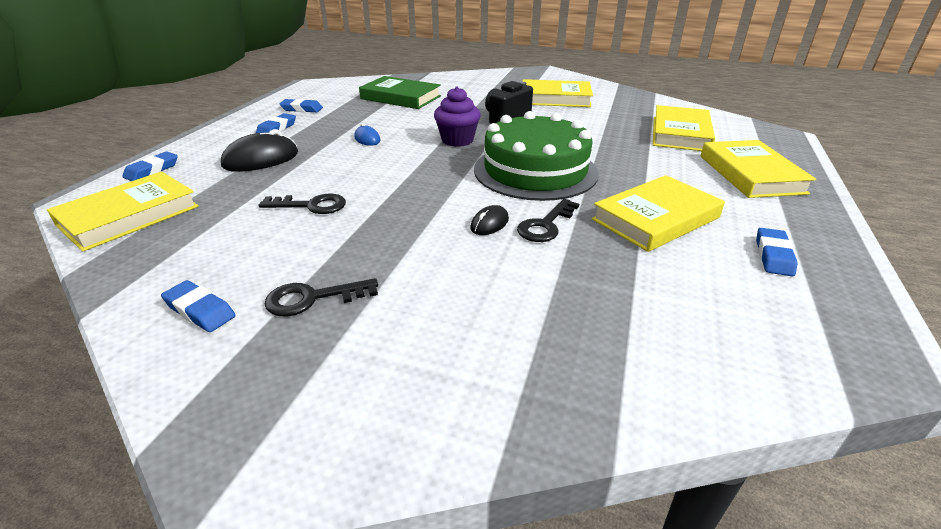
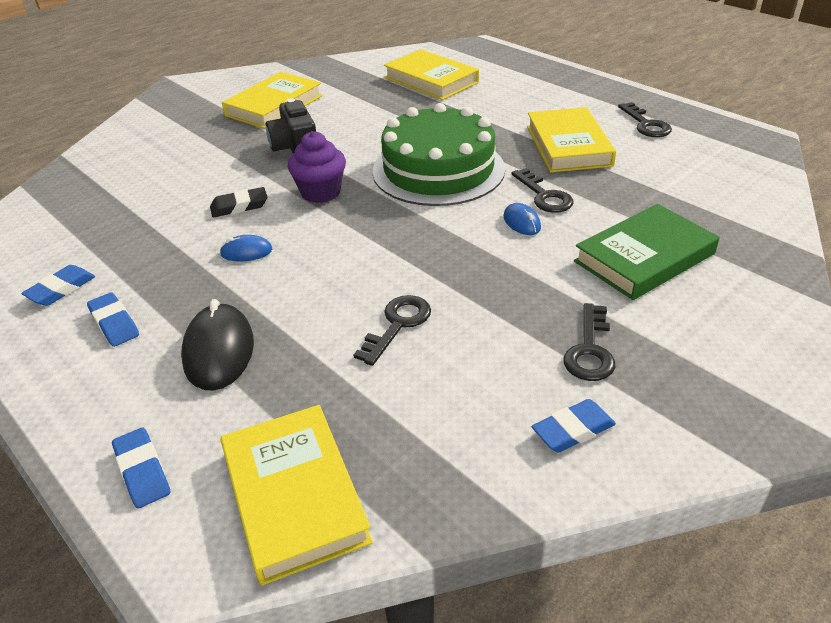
camera: 60 degrees left, 5 degrees up
green book [359,76,441,109] -> green book moved to [574,204,720,300]
black mouse [471,205,509,235] -> blue mouse [503,203,541,235]
yellow book [701,140,816,198] -> none
blue eraser [756,228,797,276] -> black key [618,102,672,137]
none -> black eraser [210,187,268,217]

